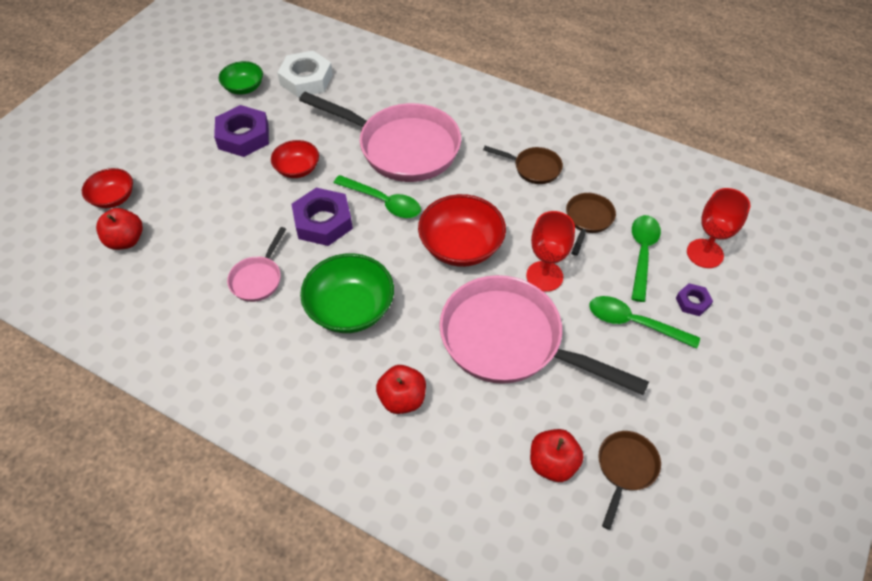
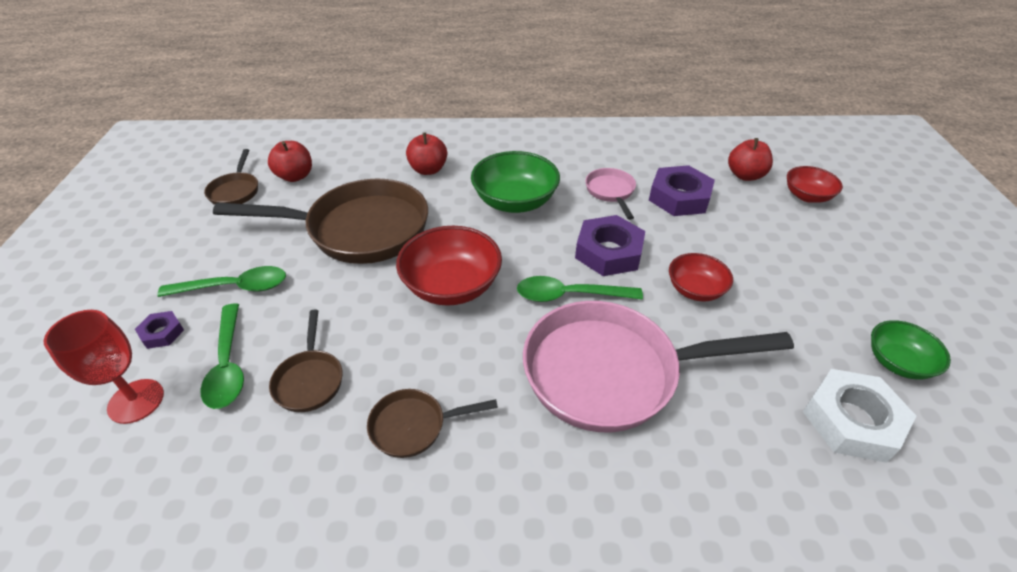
camera: 150 degrees right, 10 degrees down
purple nut [214,105,269,157] -> purple nut moved to [649,165,715,216]
pink pan [439,275,649,395] -> brown pan [213,179,428,264]
red goblet [526,211,575,292] -> none

